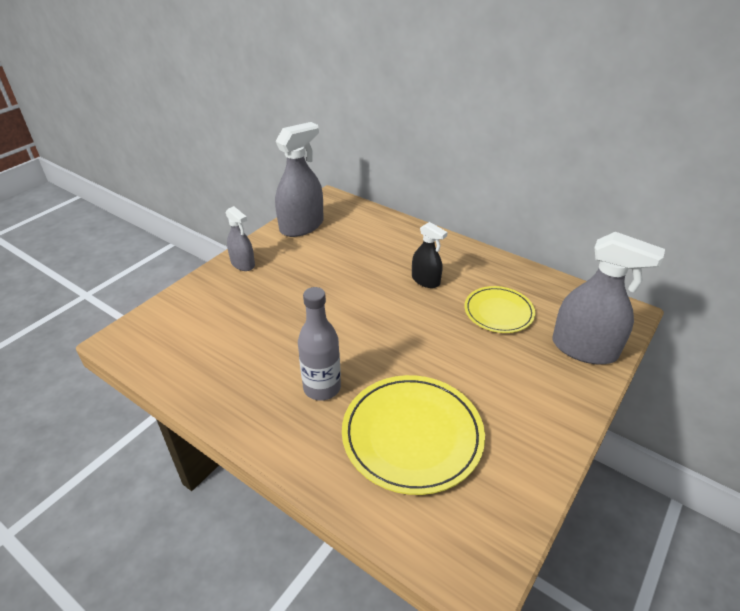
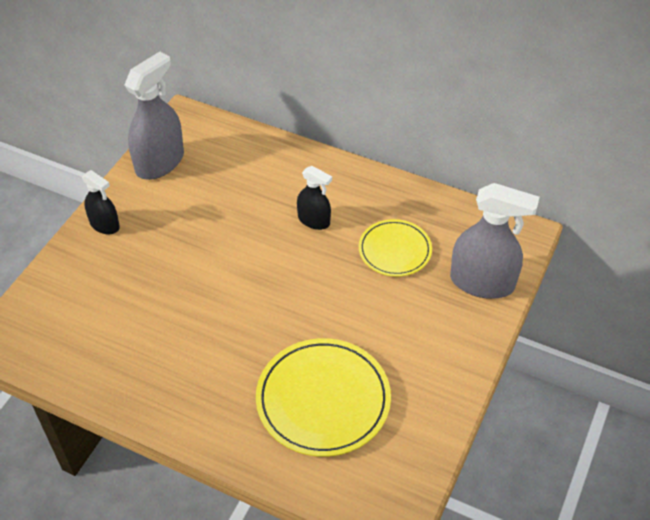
camera: 10 degrees left, 10 degrees up
grey spray bottle [226,206,255,271] -> black spray bottle [82,170,120,234]
grey bottle [298,287,341,401] -> none

